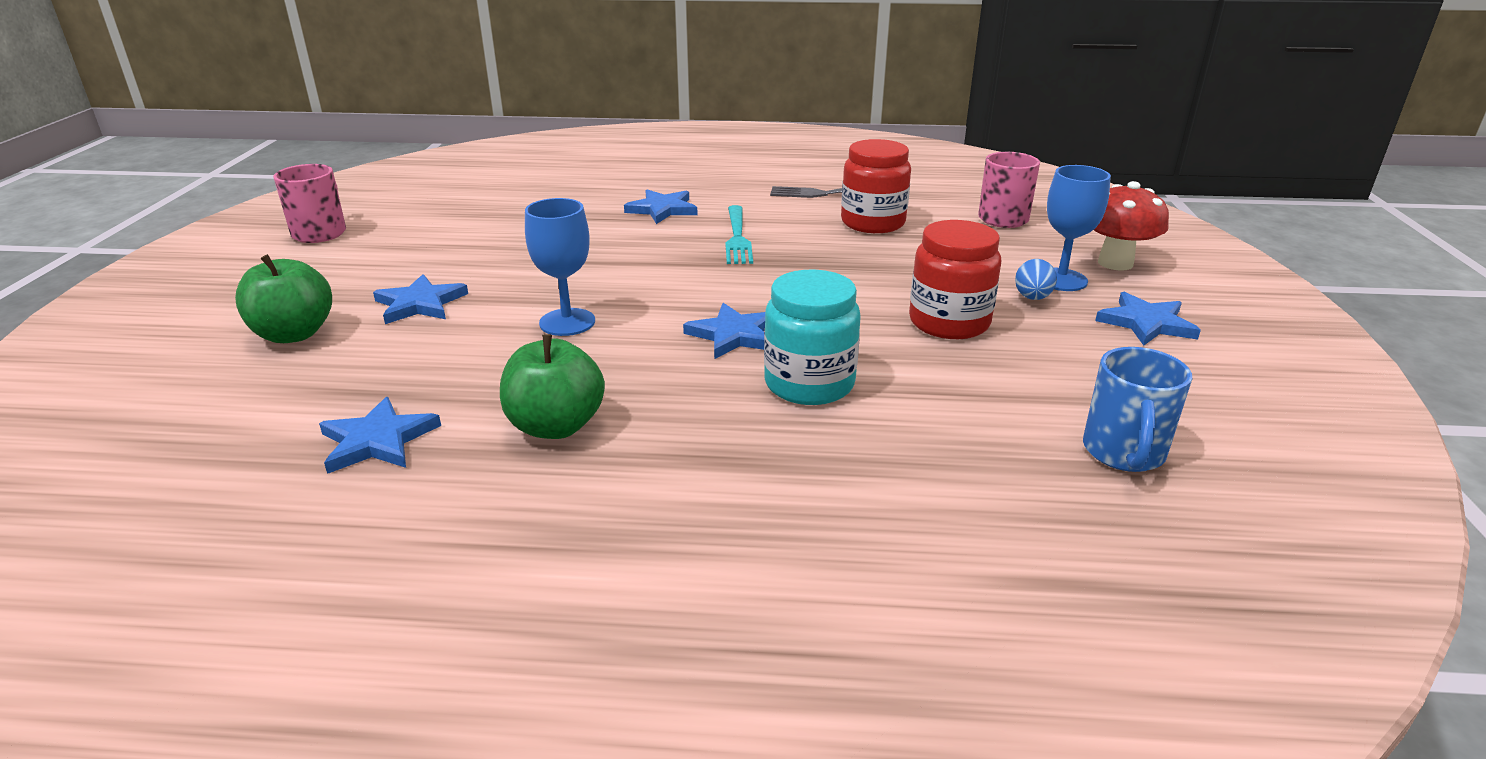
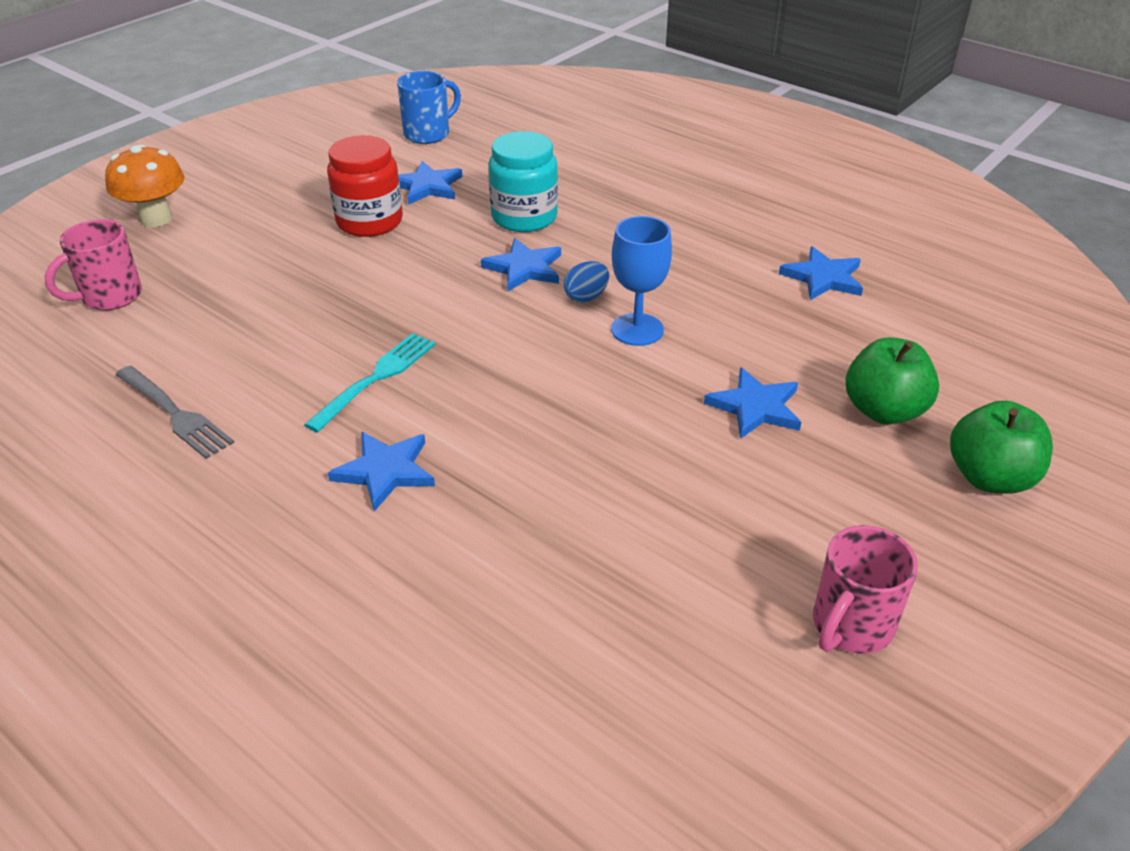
camera: 145 degrees left, 10 degrees up
green apple [500,334,605,439] -> green apple moved to [950,401,1053,494]
red jar [841,139,911,233] -> none
blue egg [1015,259,1057,300] -> blue egg moved to [564,261,609,302]
blue goblet [1047,165,1111,291] -> none
red mushroom [1094,181,1169,271] -> orange mushroom [105,145,185,227]
blue star [1095,292,1201,346] -> blue star moved to [398,161,462,205]

